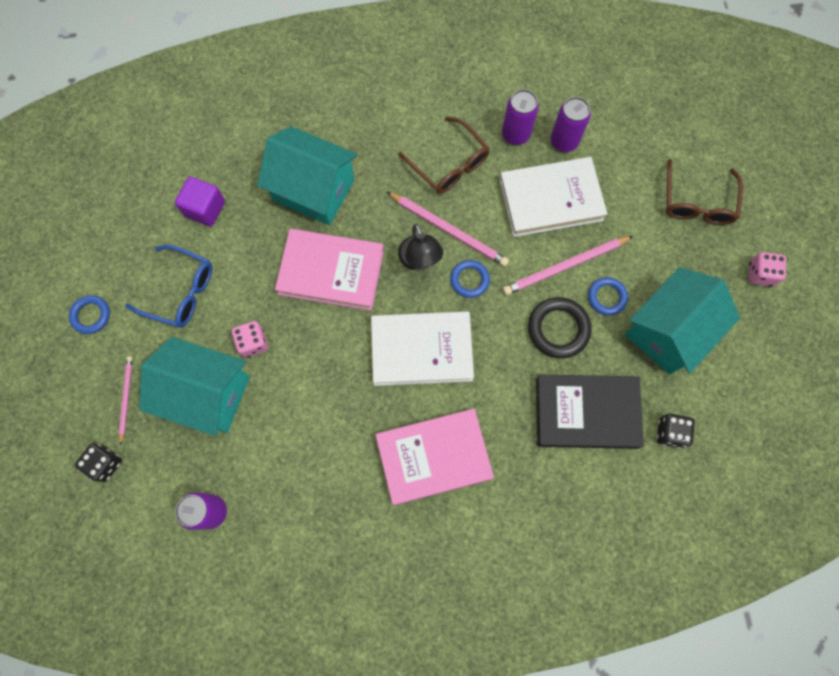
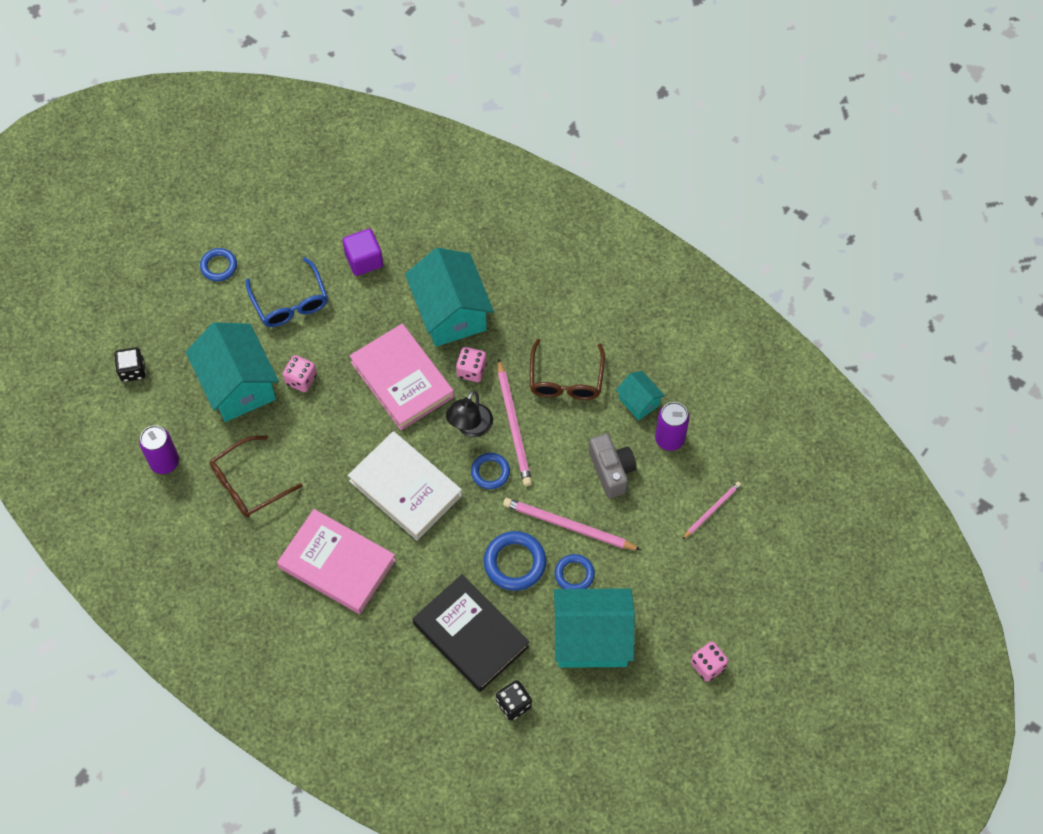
camera: 45 degrees right, 10 degrees down
pink pencil [119,356,133,445] -> pink pencil moved to [682,482,741,540]
white book [499,157,608,237] -> grey camera [589,434,637,498]
purple can [502,89,539,145] -> turquoise house [616,371,665,420]
black ring [528,297,591,358] -> blue ring [484,531,546,591]
brown glasses [666,159,743,225] -> brown glasses moved to [210,435,303,518]
none -> pink dice [456,347,487,382]

